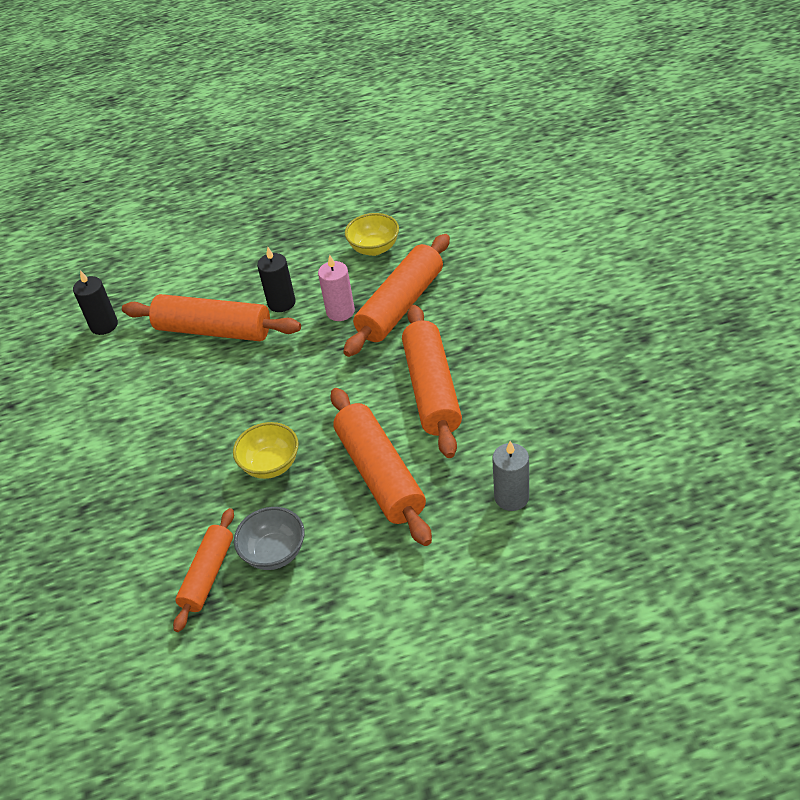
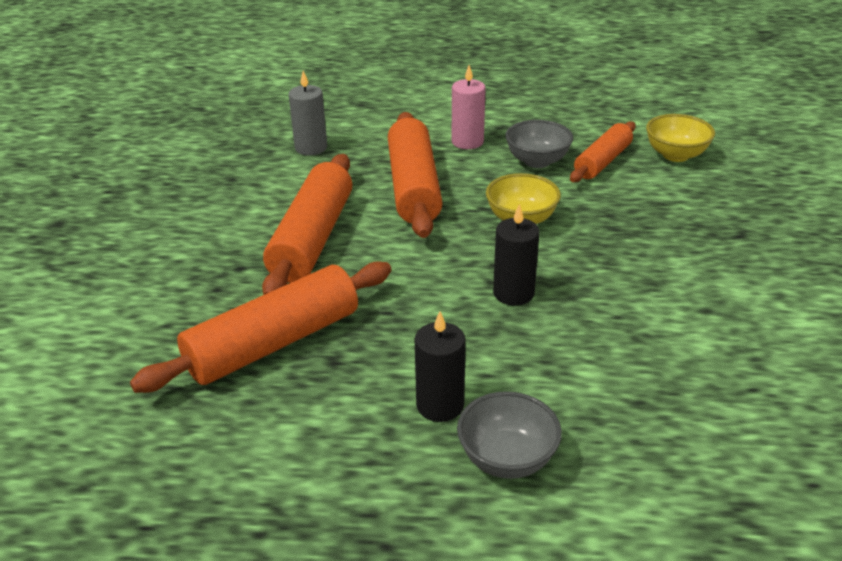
camera: 165 degrees left, 10 degrees down
black candle [73,270,118,335] -> black candle moved to [493,204,540,306]
orange rolling pin [122,294,301,341] -> none
pink candle [318,255,355,321] -> pink candle moved to [452,65,486,149]
yellow bowl [345,213,399,256] -> yellow bowl moved to [646,114,715,162]
none -> grey bowl [457,391,562,479]

